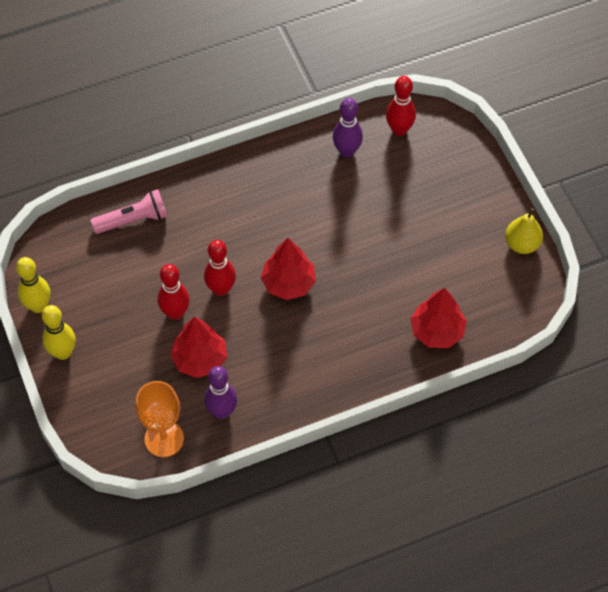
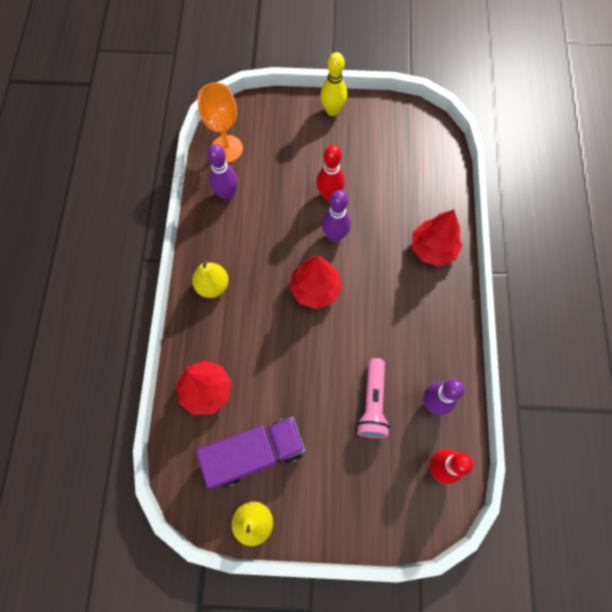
camera: 115 degrees right, 10 degrees up
yellow bowling pin [16,257,50,313] -> none
pink flashlight [91,189,168,234] -> pink flashlight moved to [357,358,390,438]
red tree [170,317,227,378] -> red tree moved to [412,210,462,266]
red bowling pin [204,240,236,296] -> purple bowling pin [322,190,351,242]
none -> yellow pear [192,260,229,298]
none -> purple truck [196,417,305,488]

